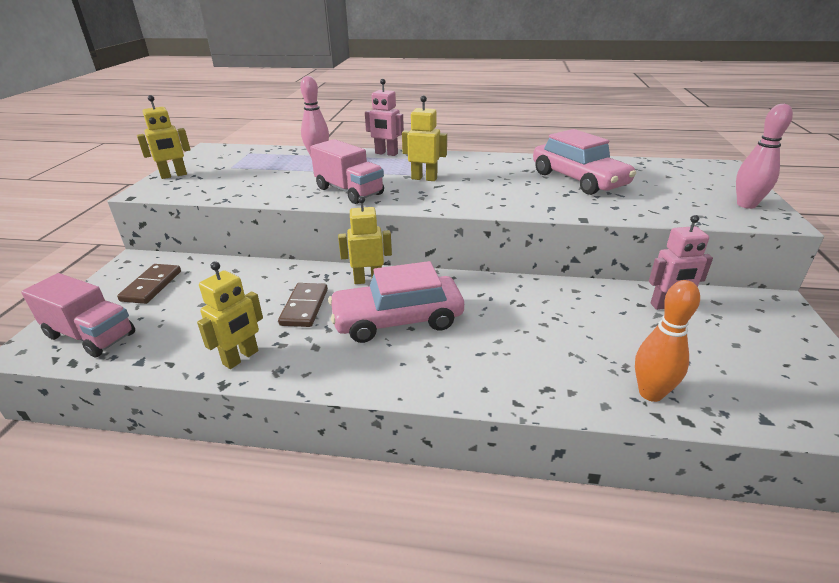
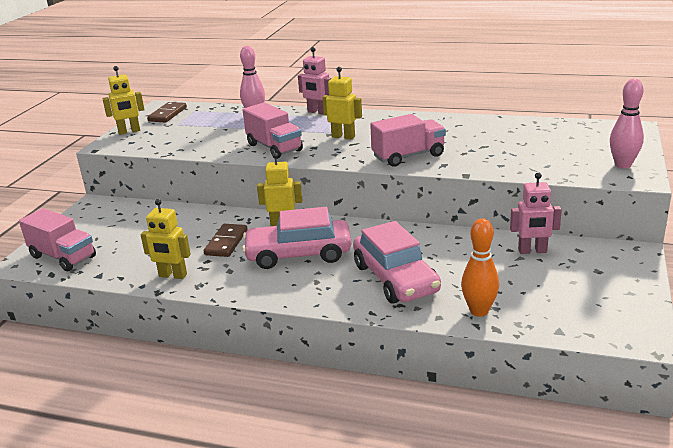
camera: 10 degrees right, 5 degrees down
brown domino [117,264,181,304] -> brown domino moved to [147,102,187,123]
yellow robot [197,261,263,369] -> yellow robot turned 60 degrees clockwise [140,199,191,279]
pink car [533,129,636,195] -> pink car moved to [353,221,441,304]
none -> pink truck [370,114,446,167]

